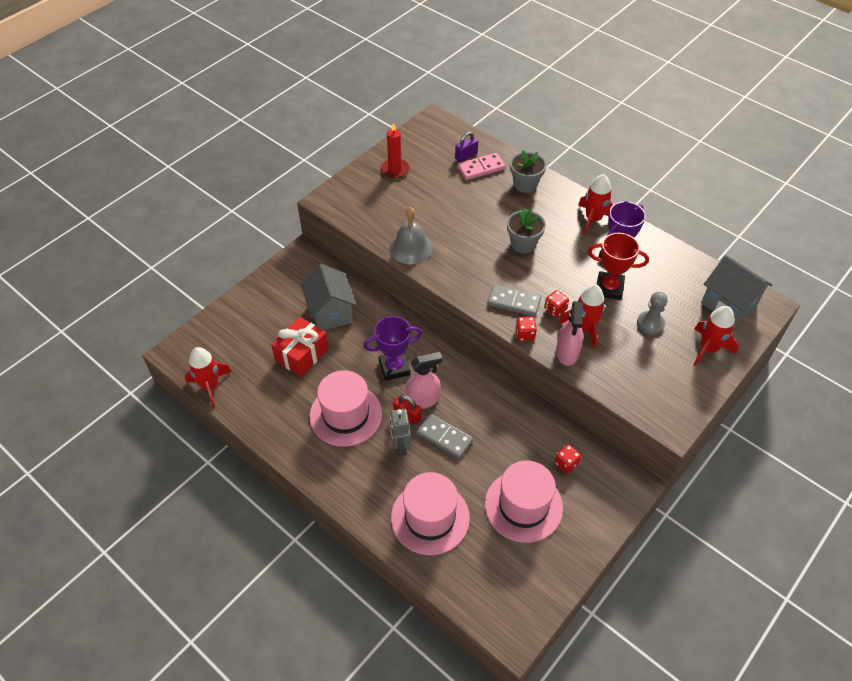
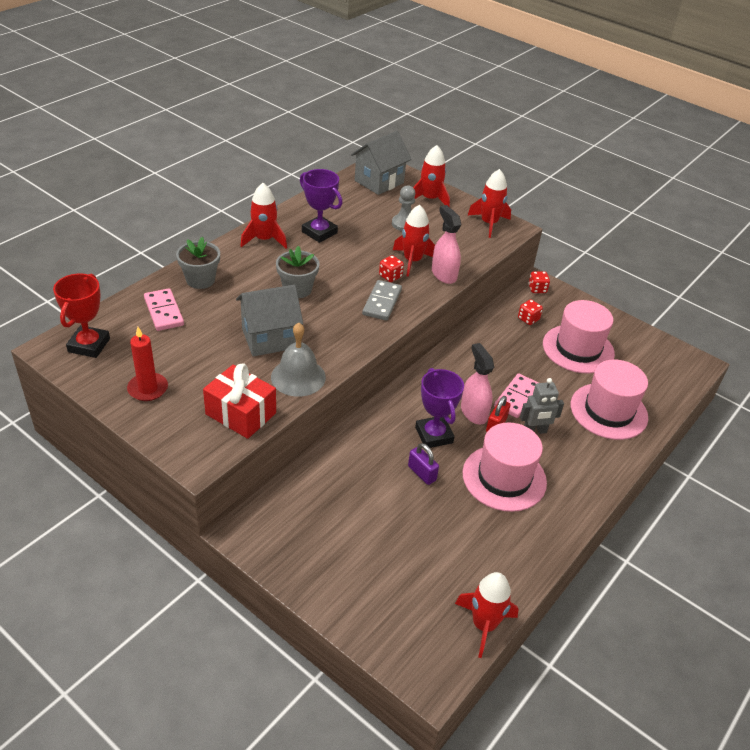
camera: 95 degrees left, 10 degrees down
red gift [271,317,329,377] -> red gift moved to [203,364,276,439]
grey house [300,264,357,331] -> grey house moved to [236,285,303,356]
grey domino [417,414,473,458] -> pink domino [494,373,539,418]
purple padlock [455,132,478,162] -> purple padlock moved to [408,443,439,485]
red dice [515,317,537,341] -> red dice moved to [528,271,550,293]
pink spray bottle [556,301,583,366] -> pink spray bottle turned 120 degrees counterclockwise [432,205,461,284]
red trophy [588,233,649,300] -> red trophy moved to [53,274,110,358]
none -> red rocket [468,169,511,238]

